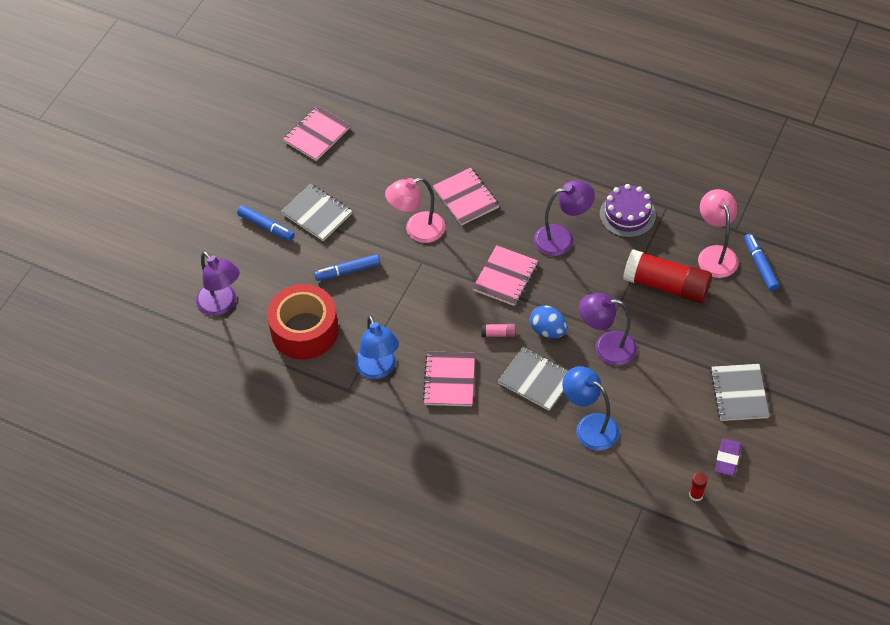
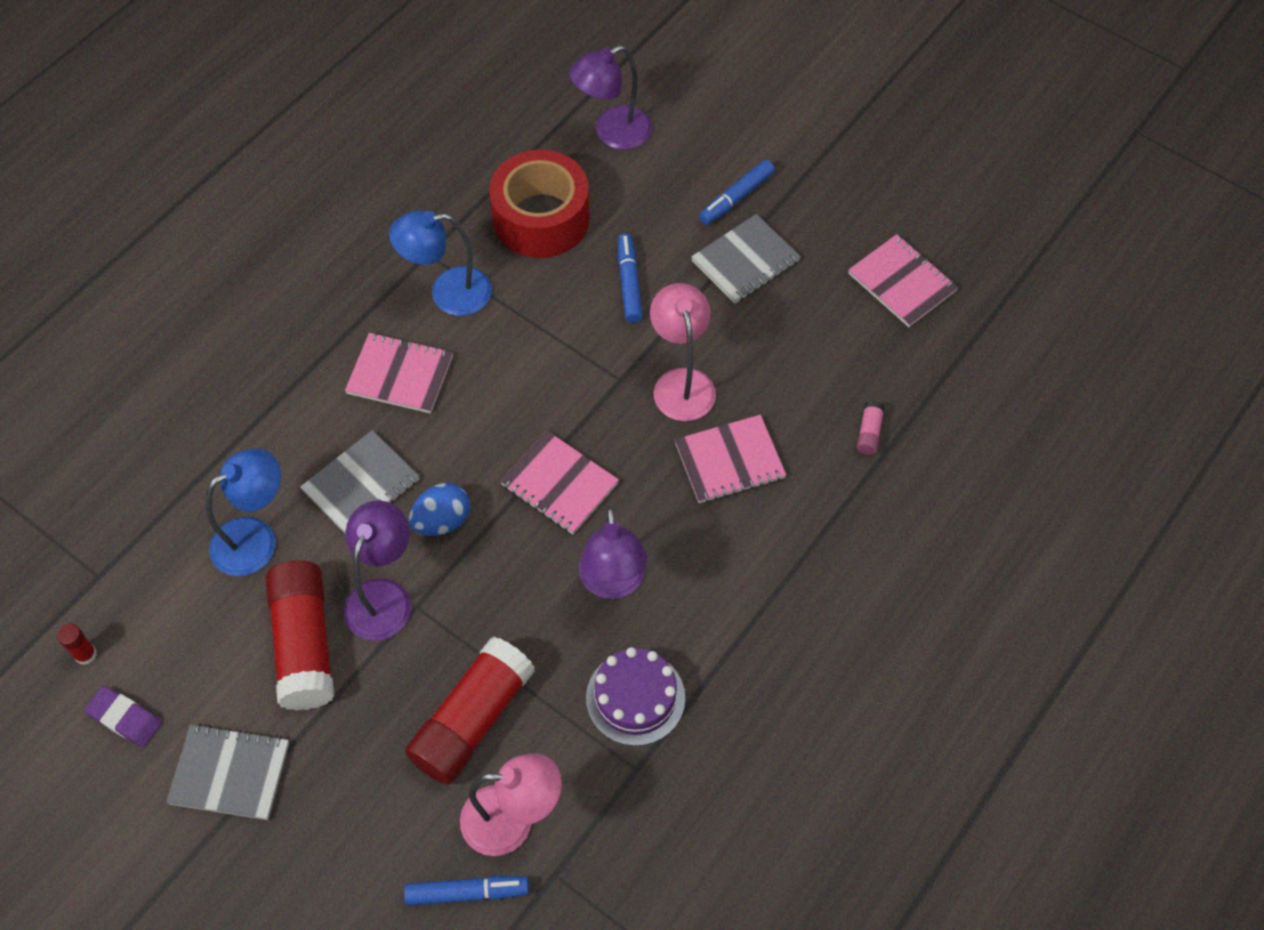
camera: 100 degrees right, 5 degrees up
pink glue stick [481,324,515,337] -> pink glue stick moved to [857,401,885,455]
none -> red glue stick [266,560,334,710]

